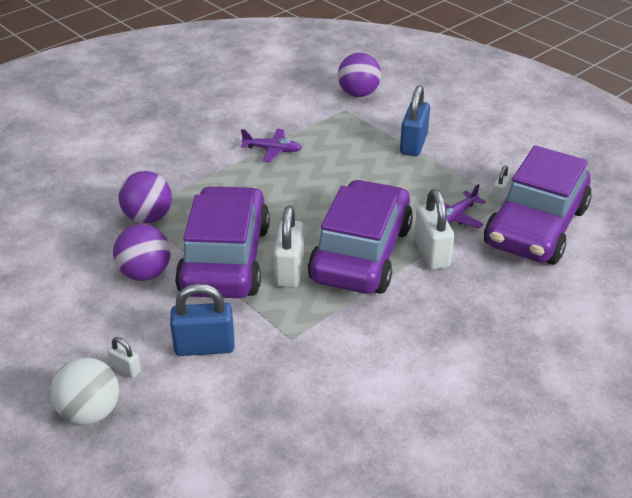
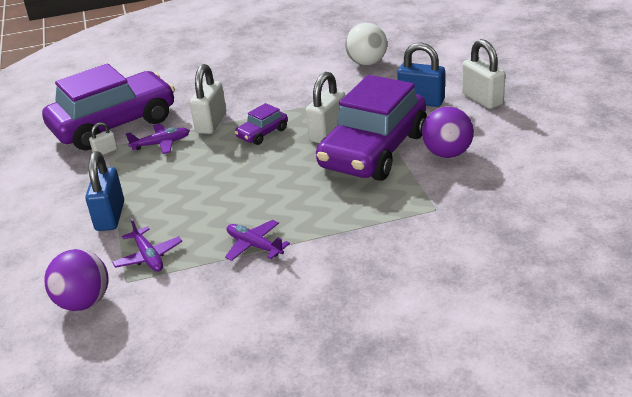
camera: 150 degrees left, 5 degrees down
white ball [50,358,119,425] -> white ball moved to [345,23,387,66]
white padlock [107,337,141,378] -> white padlock [462,39,505,109], size x1.96
purple ball [118,171,172,224] -> none
purple car [308,179,413,294] -> purple car [234,103,288,145], size x0.42
blue padlock [400,85,430,156] -> blue padlock turned 45 degrees counterclockwise [85,151,124,231]
none -> purple plane [112,218,182,272]

